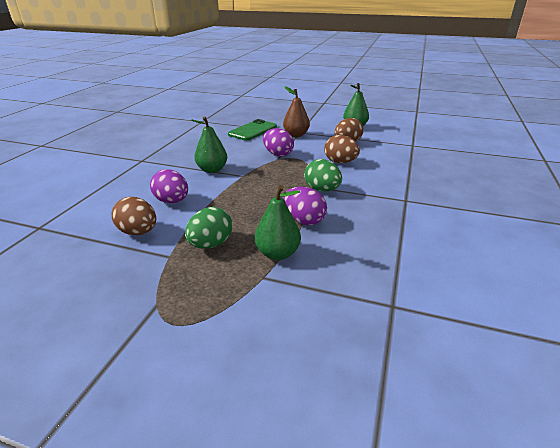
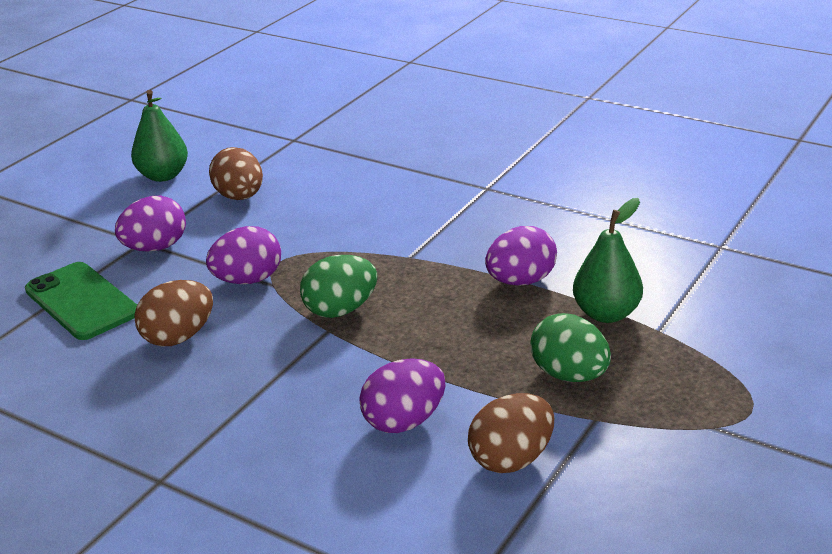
camera: 75 degrees left, 0 degrees up
green pear [191,117,227,173] -> none
brown pear [283,86,310,137] -> purple egg [115,196,186,252]
green egg [304,159,342,192] -> green egg moved to [300,255,377,318]
brown egg [324,135,360,163] -> brown egg moved to [134,280,213,346]

